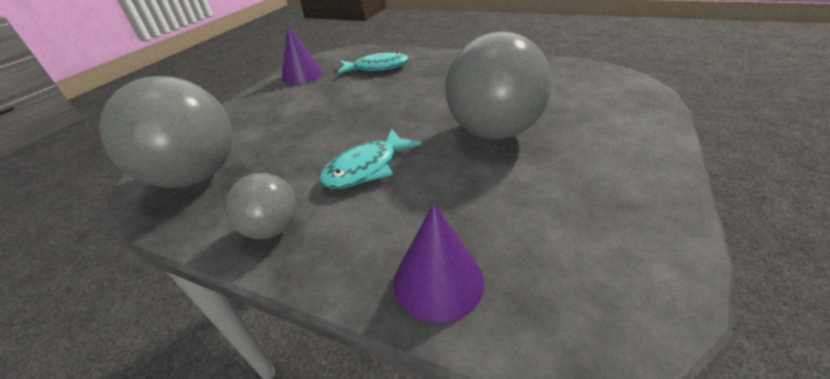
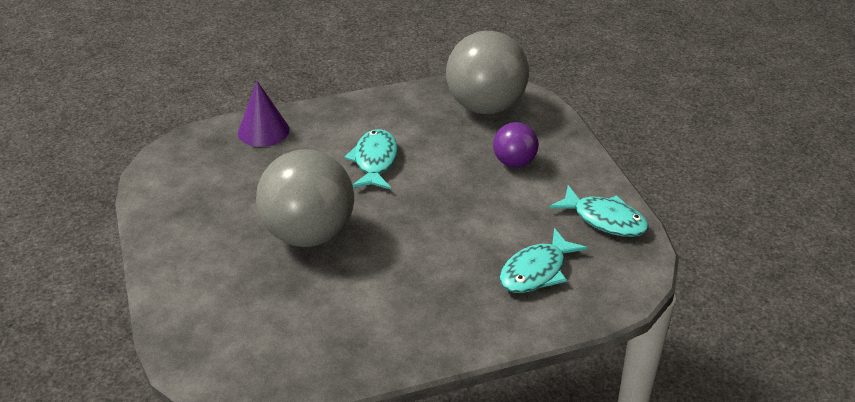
camera: 135 degrees right, 0 degrees up
grey ball [225,173,297,239] -> none
purple cone [282,25,323,84] -> turquoise fish [549,185,649,237]
none -> purple ball [493,122,539,167]

